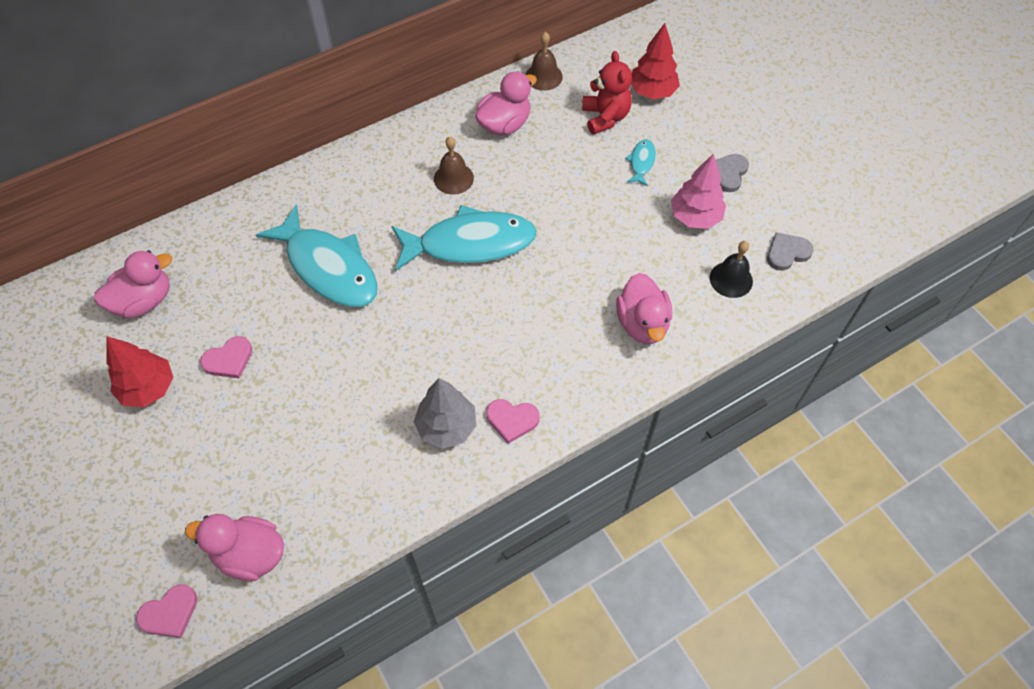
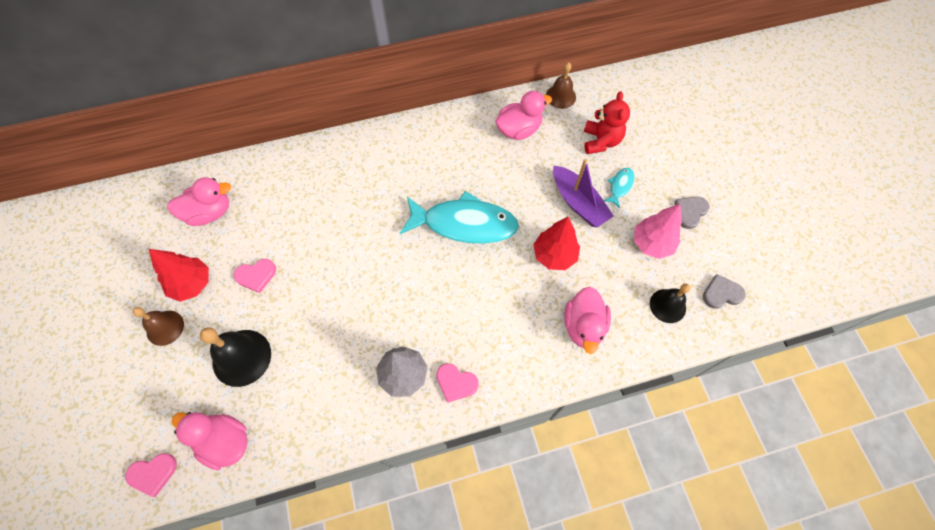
camera: 15 degrees right, 5 degrees up
turquoise fish [256,204,378,307] -> none
brown bell [434,137,474,195] -> brown bell moved to [133,307,184,346]
red tree [631,23,680,99] -> red tree moved to [533,217,580,270]
none -> black bell [200,327,271,387]
none -> purple boat [553,159,614,228]

